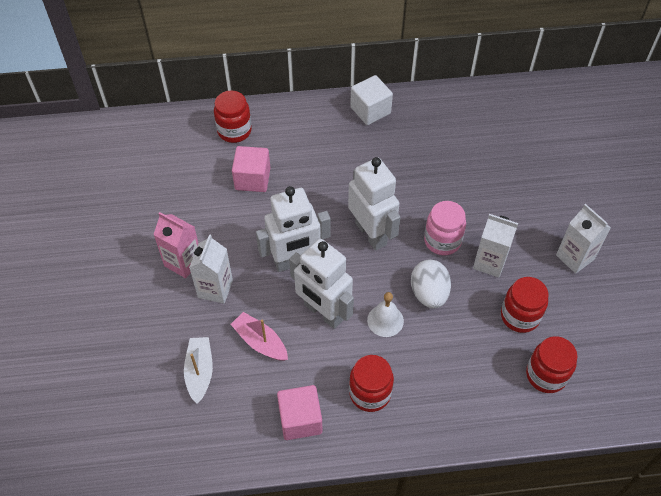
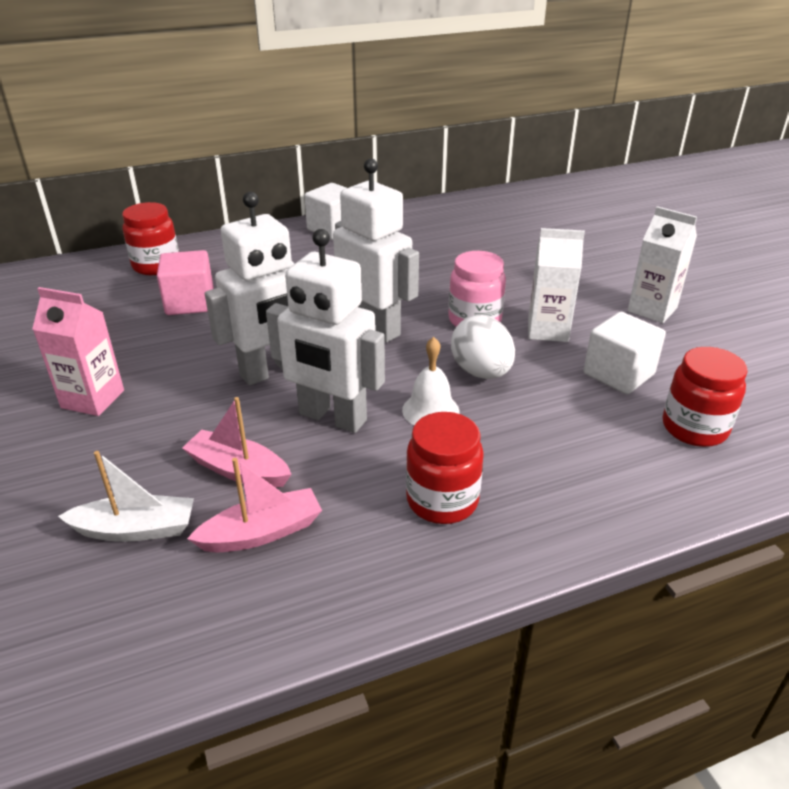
camera: 15 degrees left, 20 degrees down
white boat [184,337,213,404] -> white boat turned 105 degrees clockwise [58,451,194,542]
white carton [189,234,233,304] -> none
pink cube [277,385,322,440] -> none
red jar [501,277,549,333] -> white cube [584,312,666,394]
none -> pink boat [187,458,322,552]

